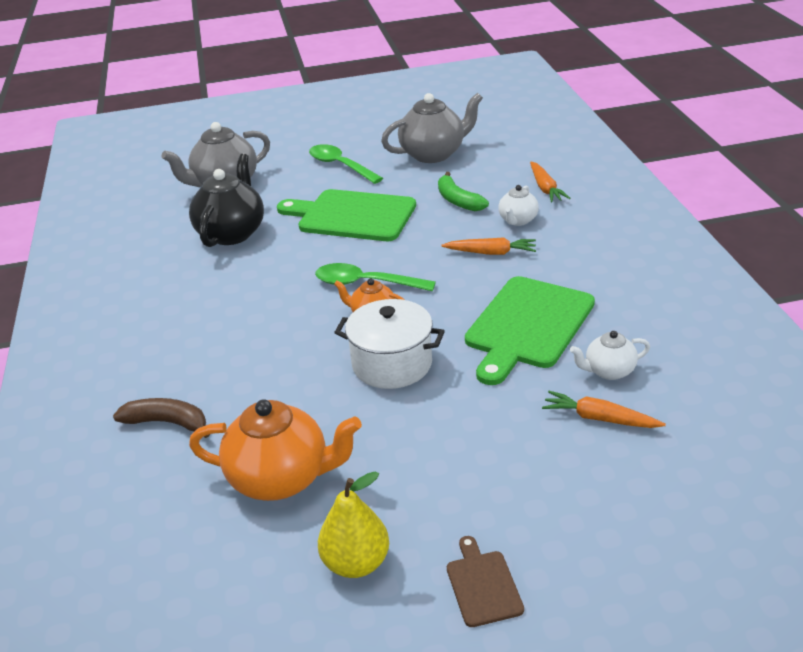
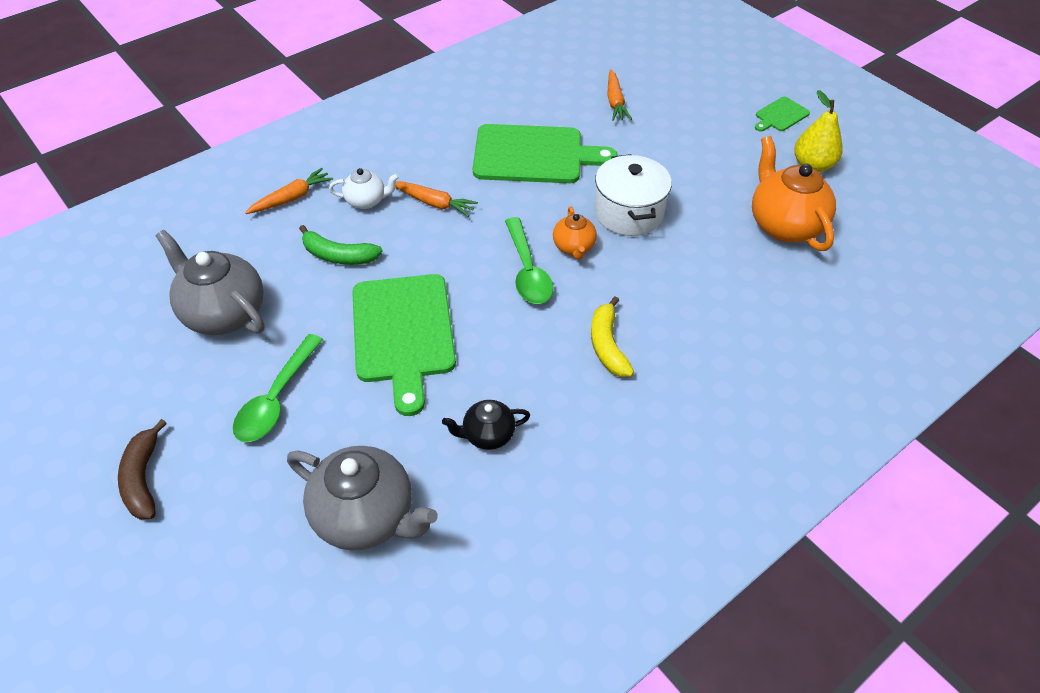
camera: 120 degrees left, 15 degrees up
brown banana [113,398,210,438] -> brown banana moved to [118,419,167,520]
black teapot [189,154,264,247] -> black teapot [442,400,530,450], size x0.54
green banana [438,172,489,211] -> green banana turned 75 degrees clockwise [299,225,383,265]
orange carrot [441,237,536,255] -> orange carrot turned 135 degrees clockwise [396,181,478,217]
brown cutting board [447,536,524,627] -> green cutting board [755,97,810,132]
white teapot [570,331,650,380] -> none
none -> yellow banana [591,296,634,377]

